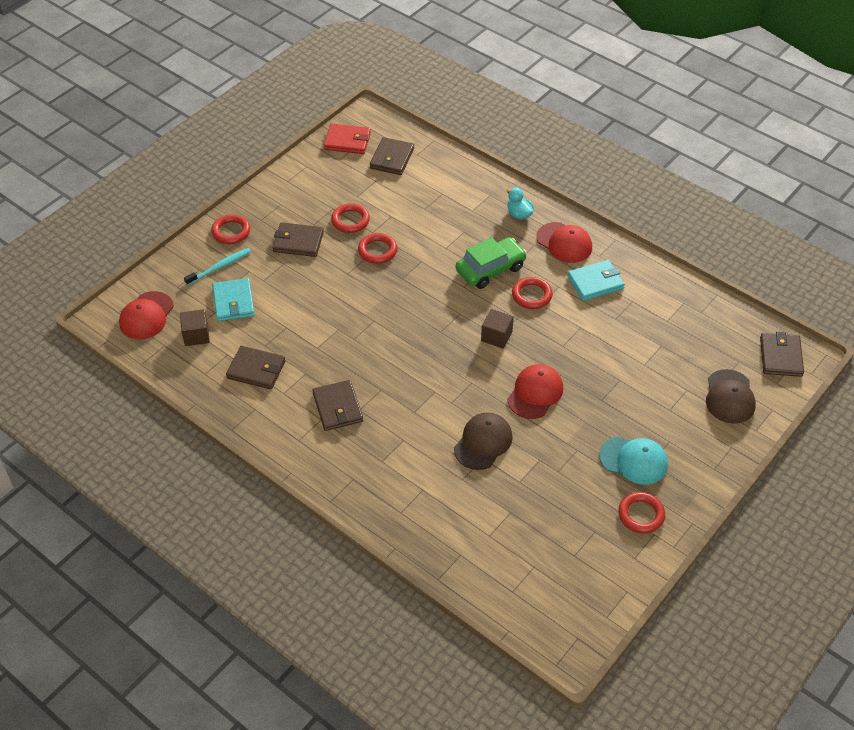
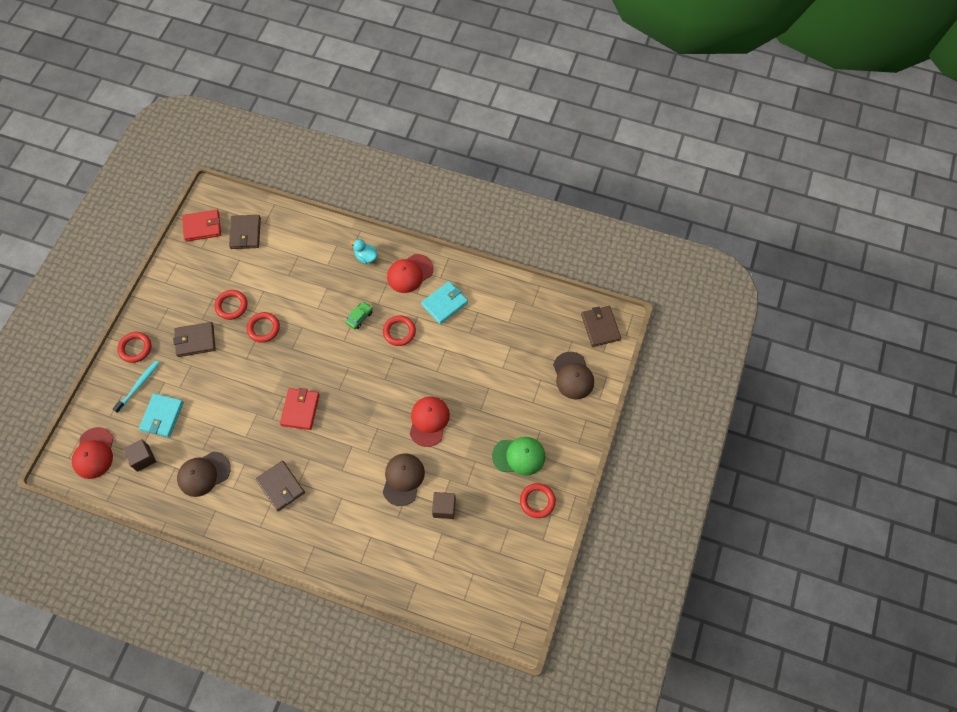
camera: 20 degrees left, 15 degrees up
turquoise wallet [212,278,255,322] -> turquoise wallet turned 45 degrees clockwise [139,393,184,437]
brown wallet [226,346,286,389] -> brown cap [177,452,231,497]
green car [456,237,527,289] -> green car [346,302,373,329], size x0.51
brown cube [481,309,514,349] -> brown cube moved to [432,492,456,519]
red cap [536,222,592,263] -> red cap turned 120 degrees clockwise [387,254,433,293]
turquoise cap [599,437,668,485] -> green cap [492,437,546,475]
none -> red wallet [280,388,320,430]

